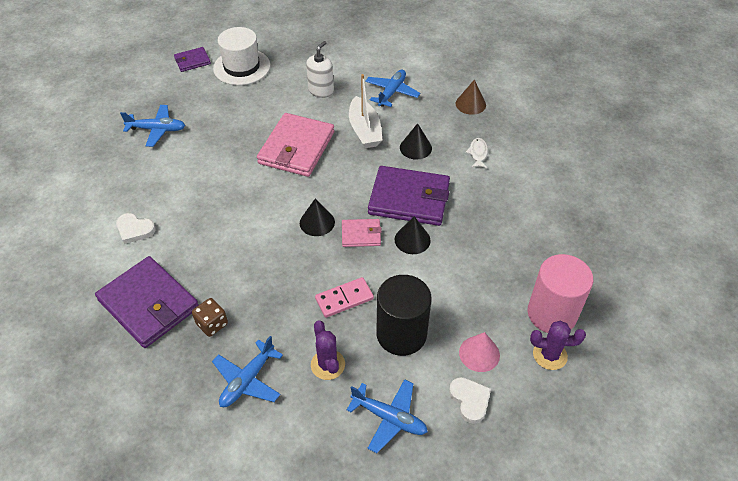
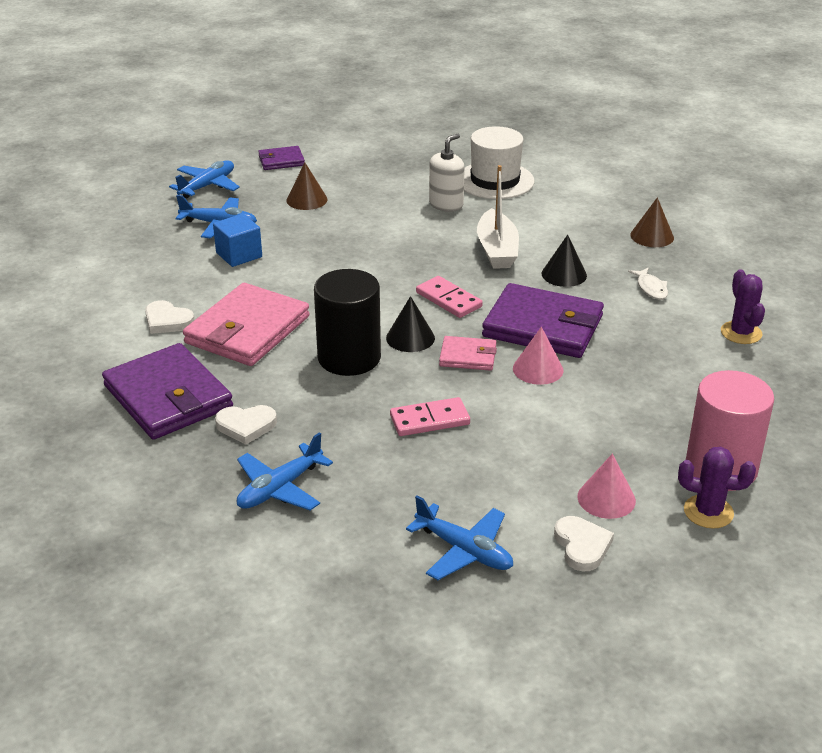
camera: 10 degrees right, 15 degrees down
brown dice [192,298,228,337] -> white heart [215,405,277,445]
white hat [213,27,270,85] -> white hat moved to [464,126,535,199]
pink wallet [257,113,334,177] -> pink wallet moved to [183,283,310,366]
purple cactus [311,320,345,380] -> purple cactus moved to [721,269,765,344]
blue plane [365,70,420,107] -> blue plane moved to [169,160,240,198]
black cylinder [377,275,432,356] -> black cylinder moved to [314,269,381,376]
black cone [394,216,431,254] -> pink cone [513,327,563,385]
white fish [466,138,488,168] -> white fish turned 150 degrees clockwise [628,268,668,300]
none -> blue cube [213,214,262,267]
none -> brown cone [286,163,327,210]
none -> pink domino [416,276,483,318]

